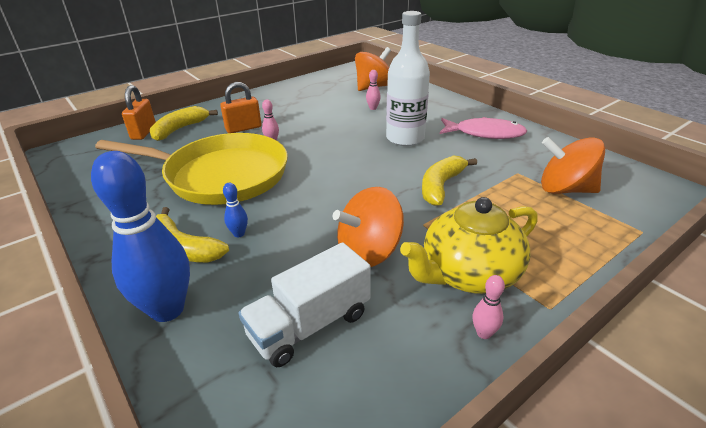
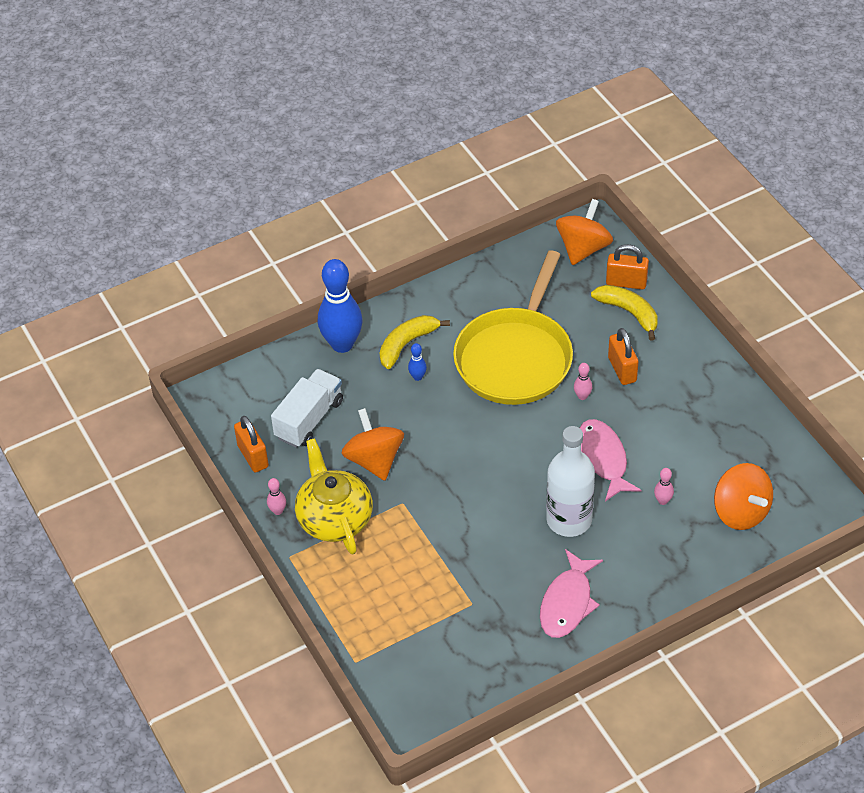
camera: 100 degrees right, 15 degrees up
white truck [238,242,371,367] -> white truck turned 60 degrees clockwise [271,369,343,448]
yellow banana [422,156,477,206] -> none
orange spinning top [541,137,605,194] -> orange spinning top moved to [556,199,613,265]
none -> orange padlock [234,416,269,472]
none -> pink fish [580,419,641,501]

